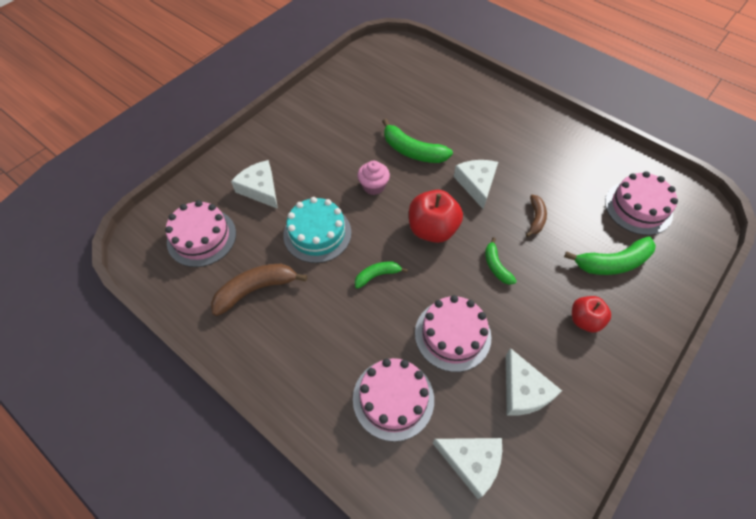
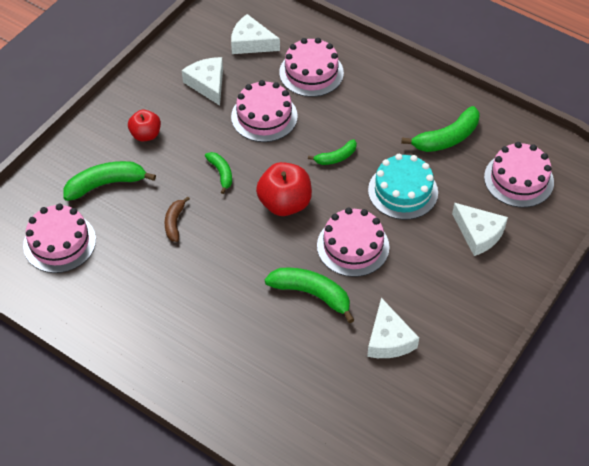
camera: 175 degrees right, 5 degrees down
brown banana [211,264,307,316] -> green banana [401,106,480,152]
pink cupcake [357,161,390,195] -> pink cake [317,208,389,277]
white cheese [454,160,498,209] -> white cheese moved to [367,298,419,358]

